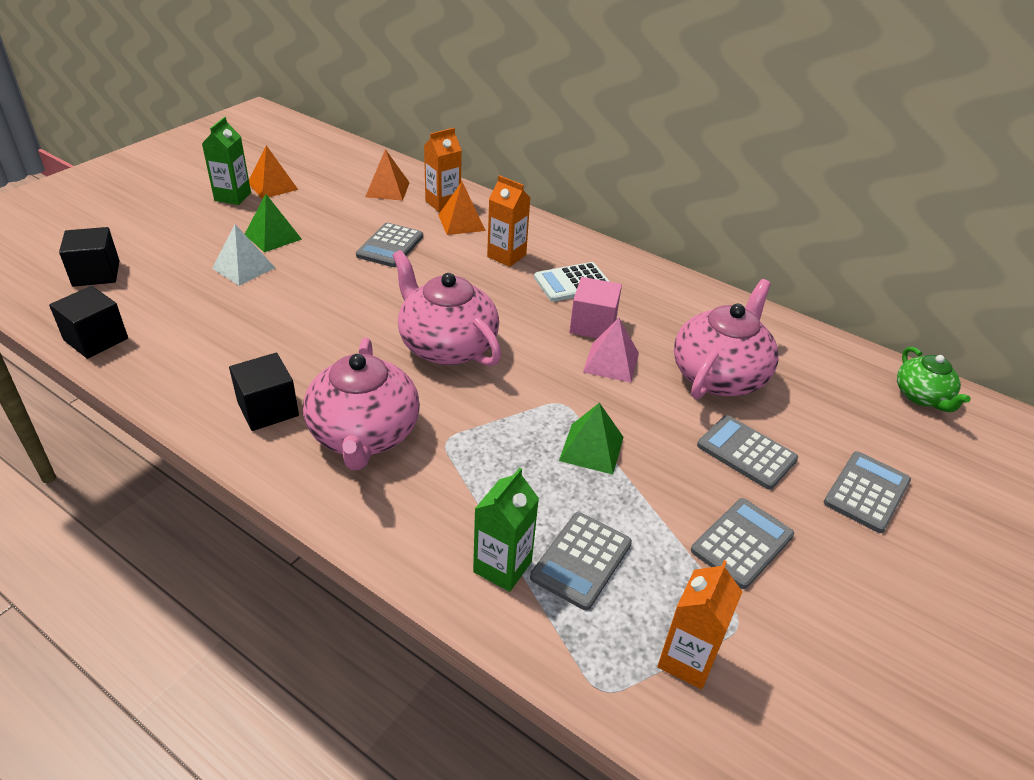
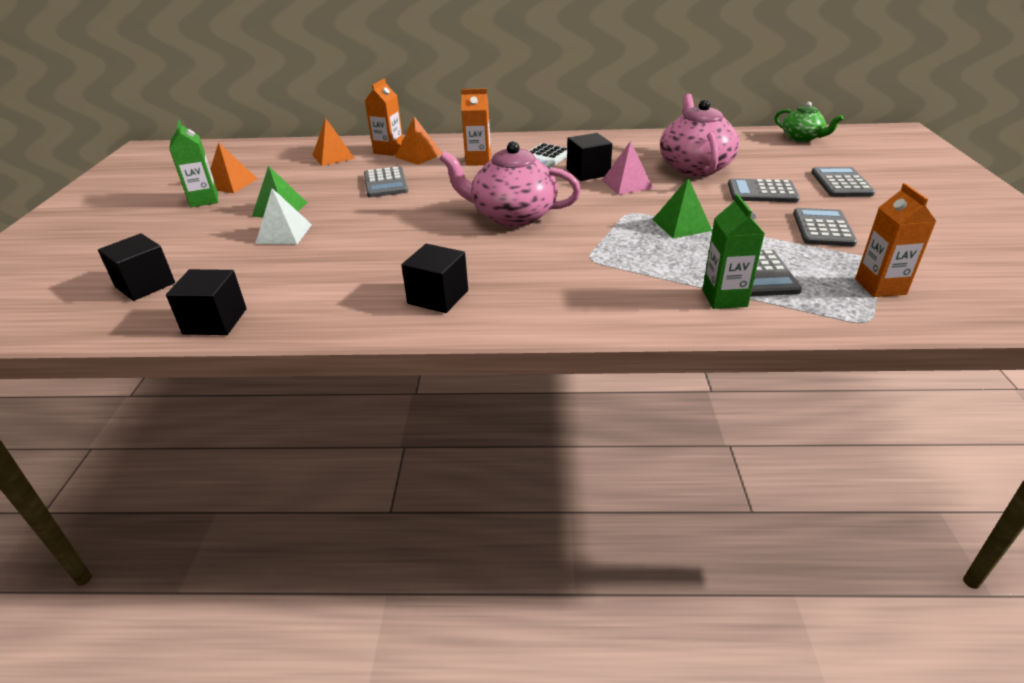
camera: 30 degrees left, 5 degrees down
pink teapot [303,338,420,470] -> none
pink cube [569,277,622,338] -> black cube [567,133,612,181]

